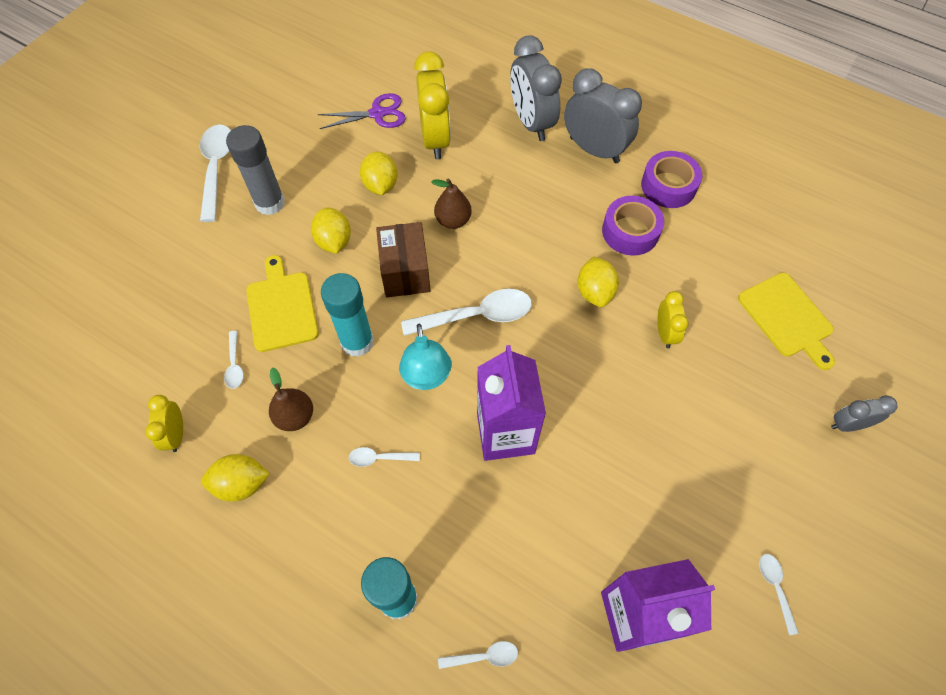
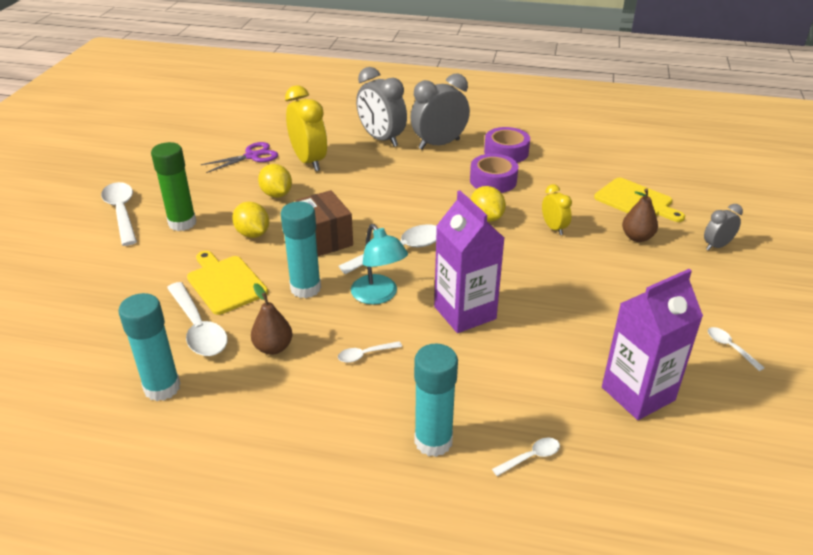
camera: 20 degrees left, 25 degrees down
yellow clock [145,395,183,452] -> turquoise glue stick [118,293,181,401]
yellow lemon [201,454,270,502] -> none
white spoon [224,331,244,389] -> white spoon [167,282,227,356], size x2.05
grey glue stick [226,125,285,215] -> green glue stick [151,142,196,231]
brown pear [432,179,472,229] -> brown pear moved to [622,188,658,242]
grey clock [564,68,642,163] -> grey clock turned 45 degrees counterclockwise [410,73,470,149]

